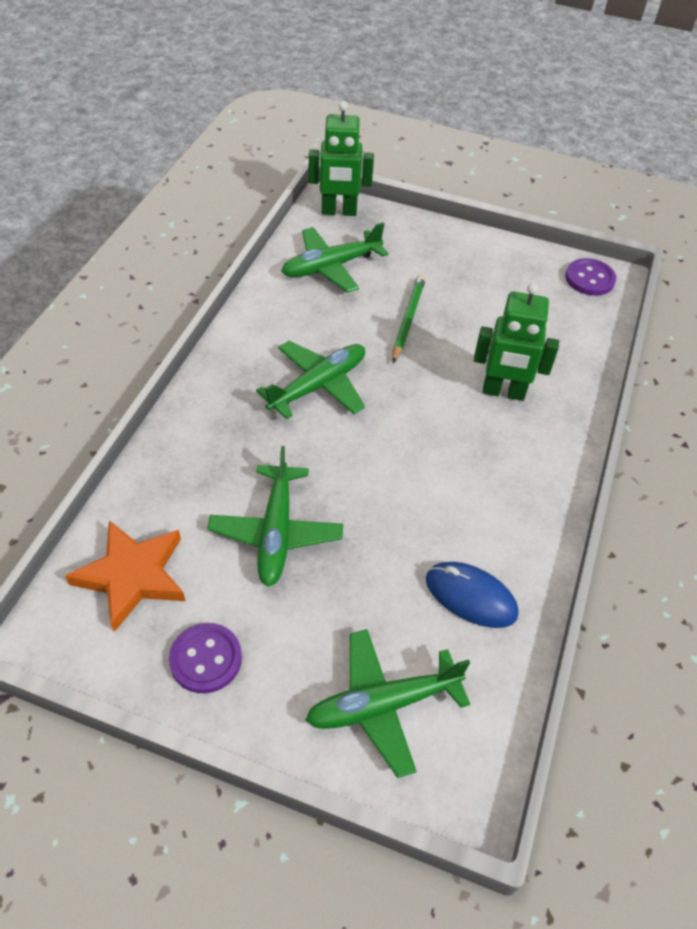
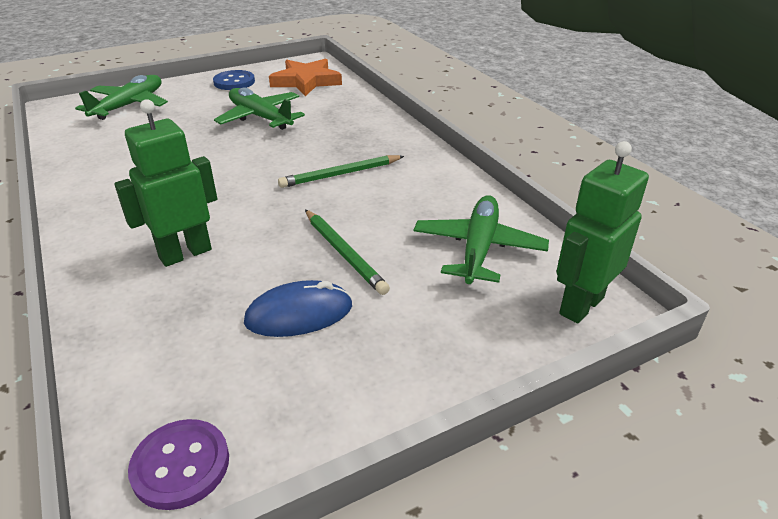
camera: 135 degrees right, 15 degrees down
purple button [169,623,242,693] -> blue button [213,70,255,90]
green plane [256,341,365,419] -> green pencil [278,155,404,188]
blue mouse [426,562,519,628] -> blue mouse moved to [244,280,352,337]

